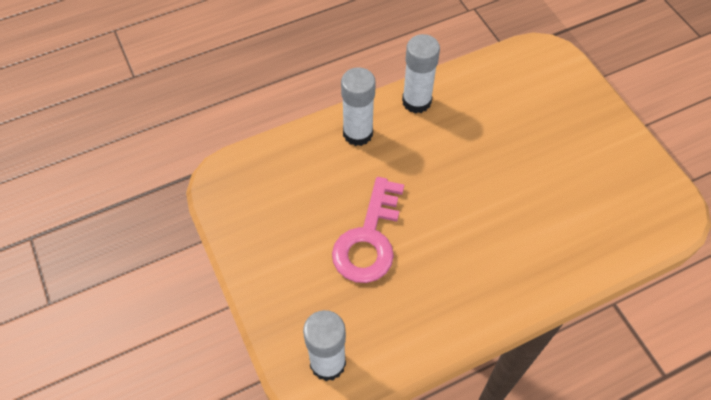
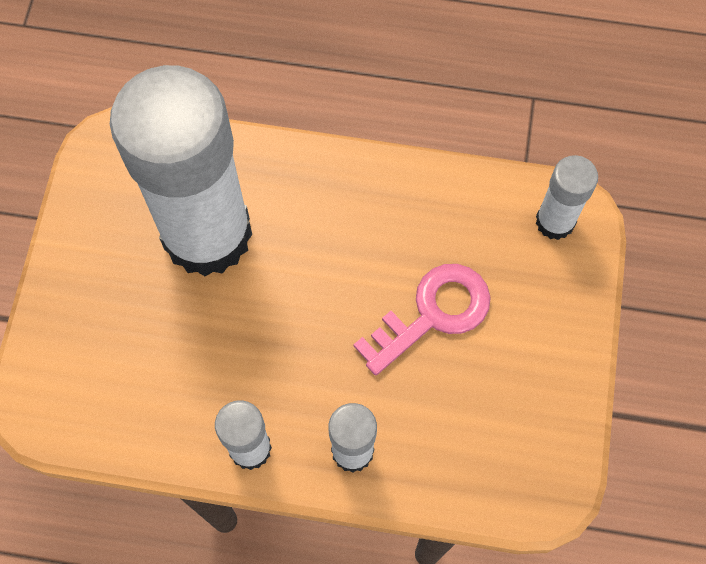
camera: 145 degrees left, 10 degrees up
none -> white glue stick [110,65,252,276]

